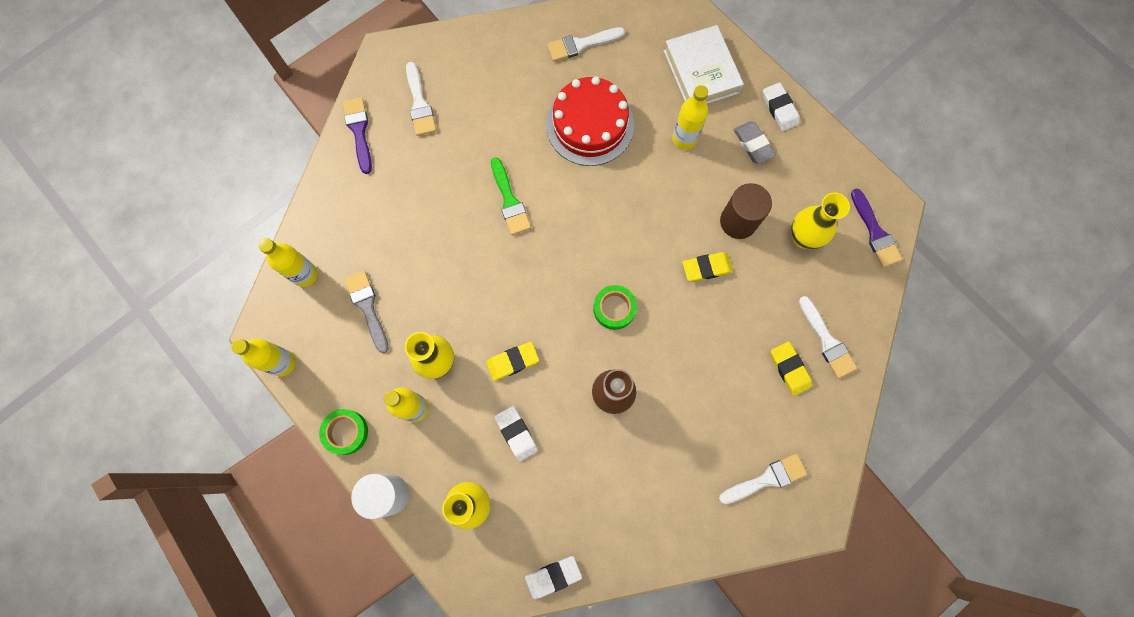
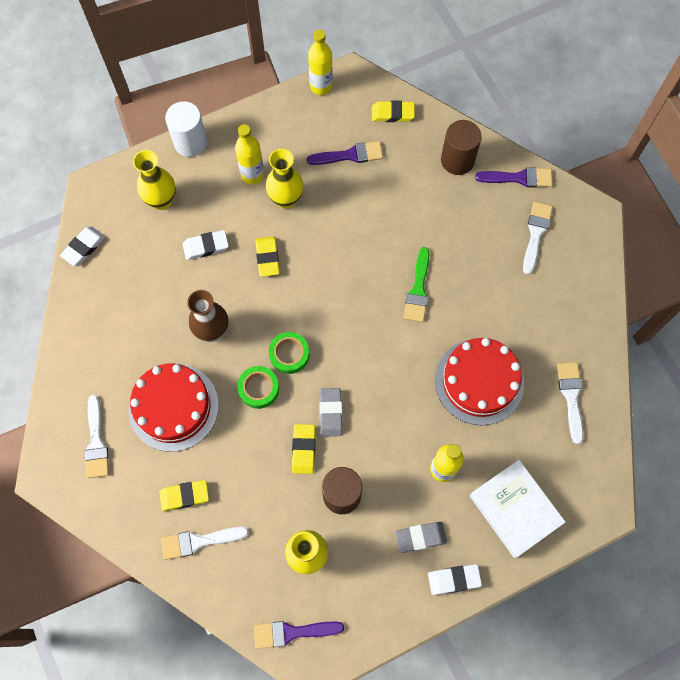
camera: 105 degrees right, 5 degrees down
yellow bottle [259,238,317,287] -> yellow eraser [372,101,415,122]
green tape [319,409,368,455] -> green tape moved to [237,366,279,409]
grey brush [345,271,389,353] -> purple brush [307,141,383,165]
white brush [406,62,436,136] -> white brush turned 105 degrees clockwise [523,202,553,275]
green brush [491,157,531,235] -> green brush turned 75 degrees counterclockwise [404,247,429,322]
white eraser [525,556,582,599] -> white eraser turned 45 degrees clockwise [60,226,105,266]
white book [664,25,744,104] -> white book turned 60 degrees clockwise [469,460,565,558]
none -> red cake [128,364,219,452]
none -> grey eraser [319,388,342,437]
none -> brown cylinder [441,120,482,175]

